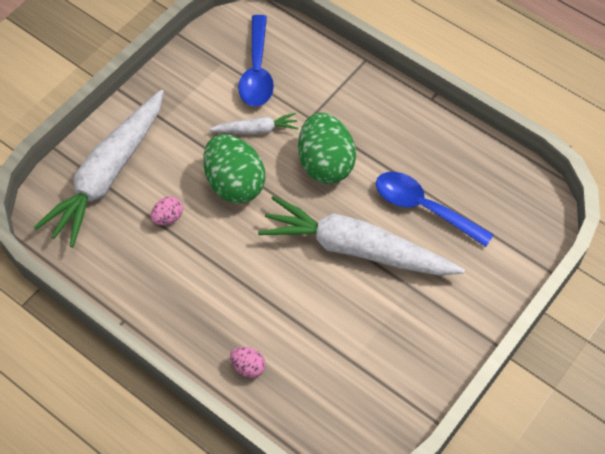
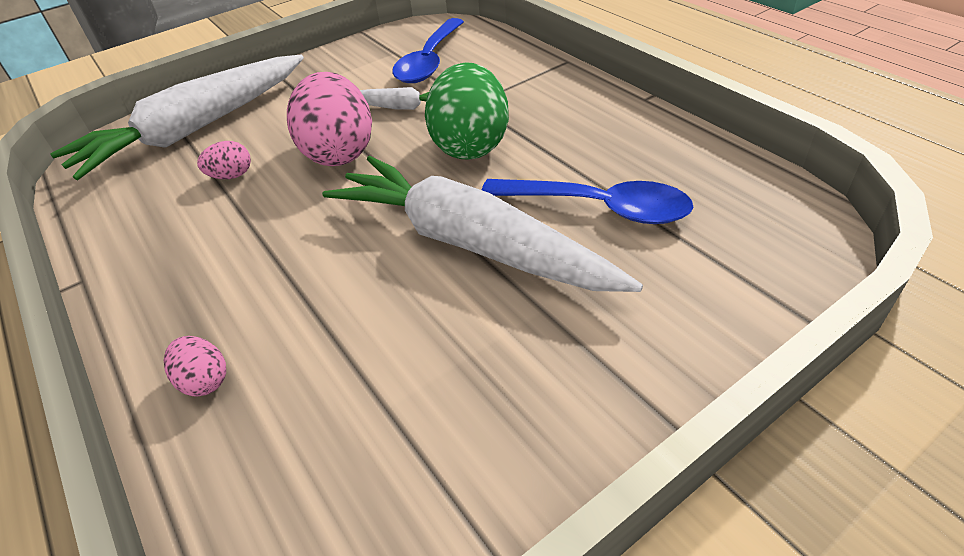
camera: 20 degrees right, 15 degrees down
green egg [203,134,265,204] -> pink egg [287,72,372,166]
blue spoon [376,172,494,247] -> blue spoon turned 150 degrees clockwise [482,179,693,224]

